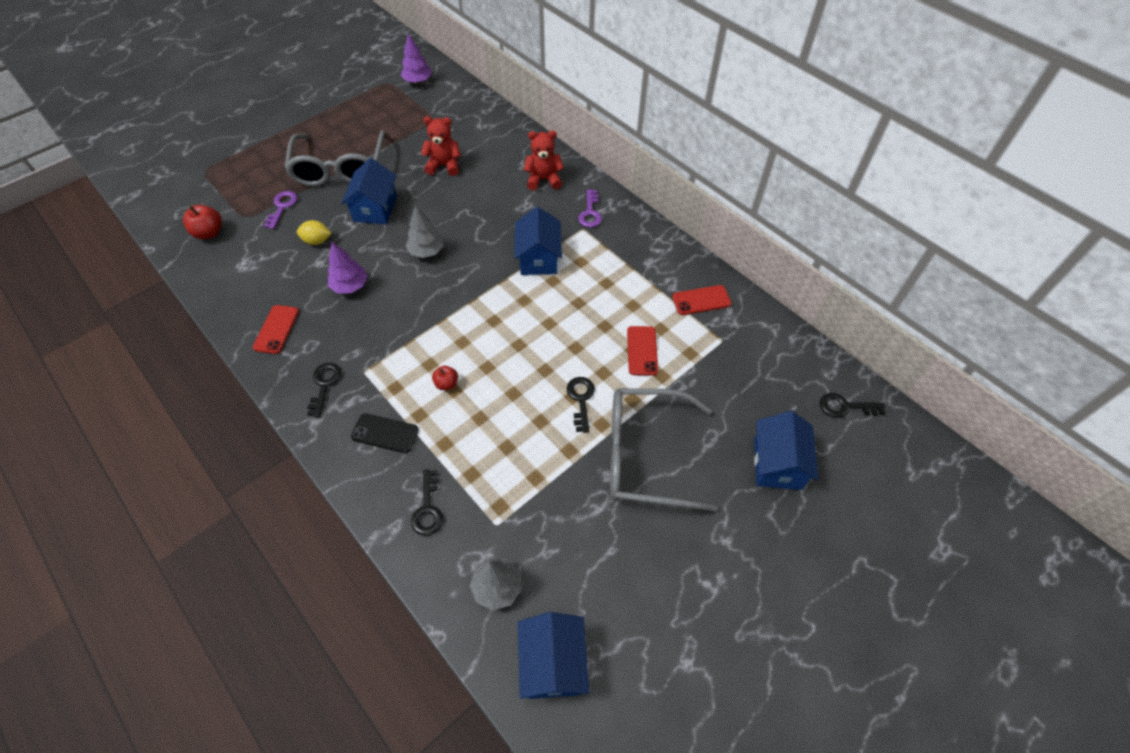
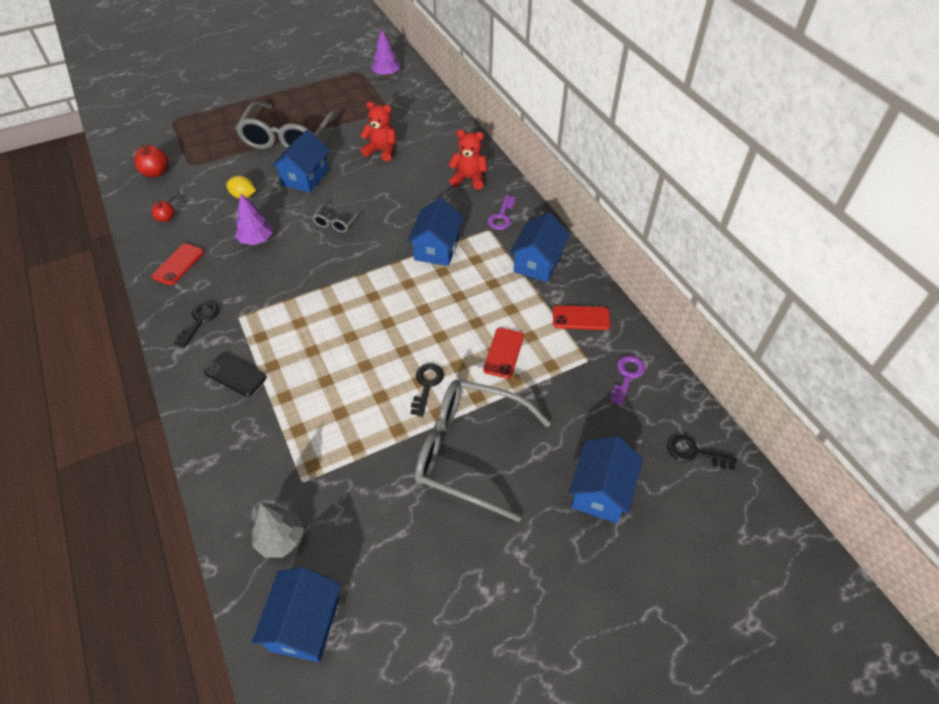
camera: 15 degrees right, 5 degrees down
purple key [264,191,297,229] -> purple key moved to [610,355,645,406]
grey tree [406,206,444,258] -> grey glasses [312,203,363,233]
black key [411,470,443,536] -> none
red apple [432,366,458,390] -> red apple moved to [152,201,175,222]
none -> blue house [510,212,570,282]

